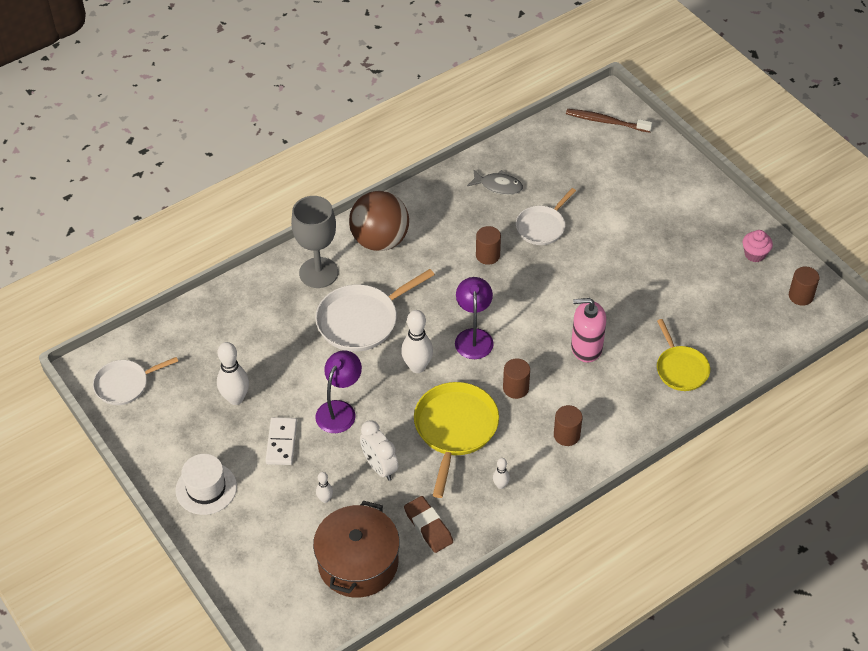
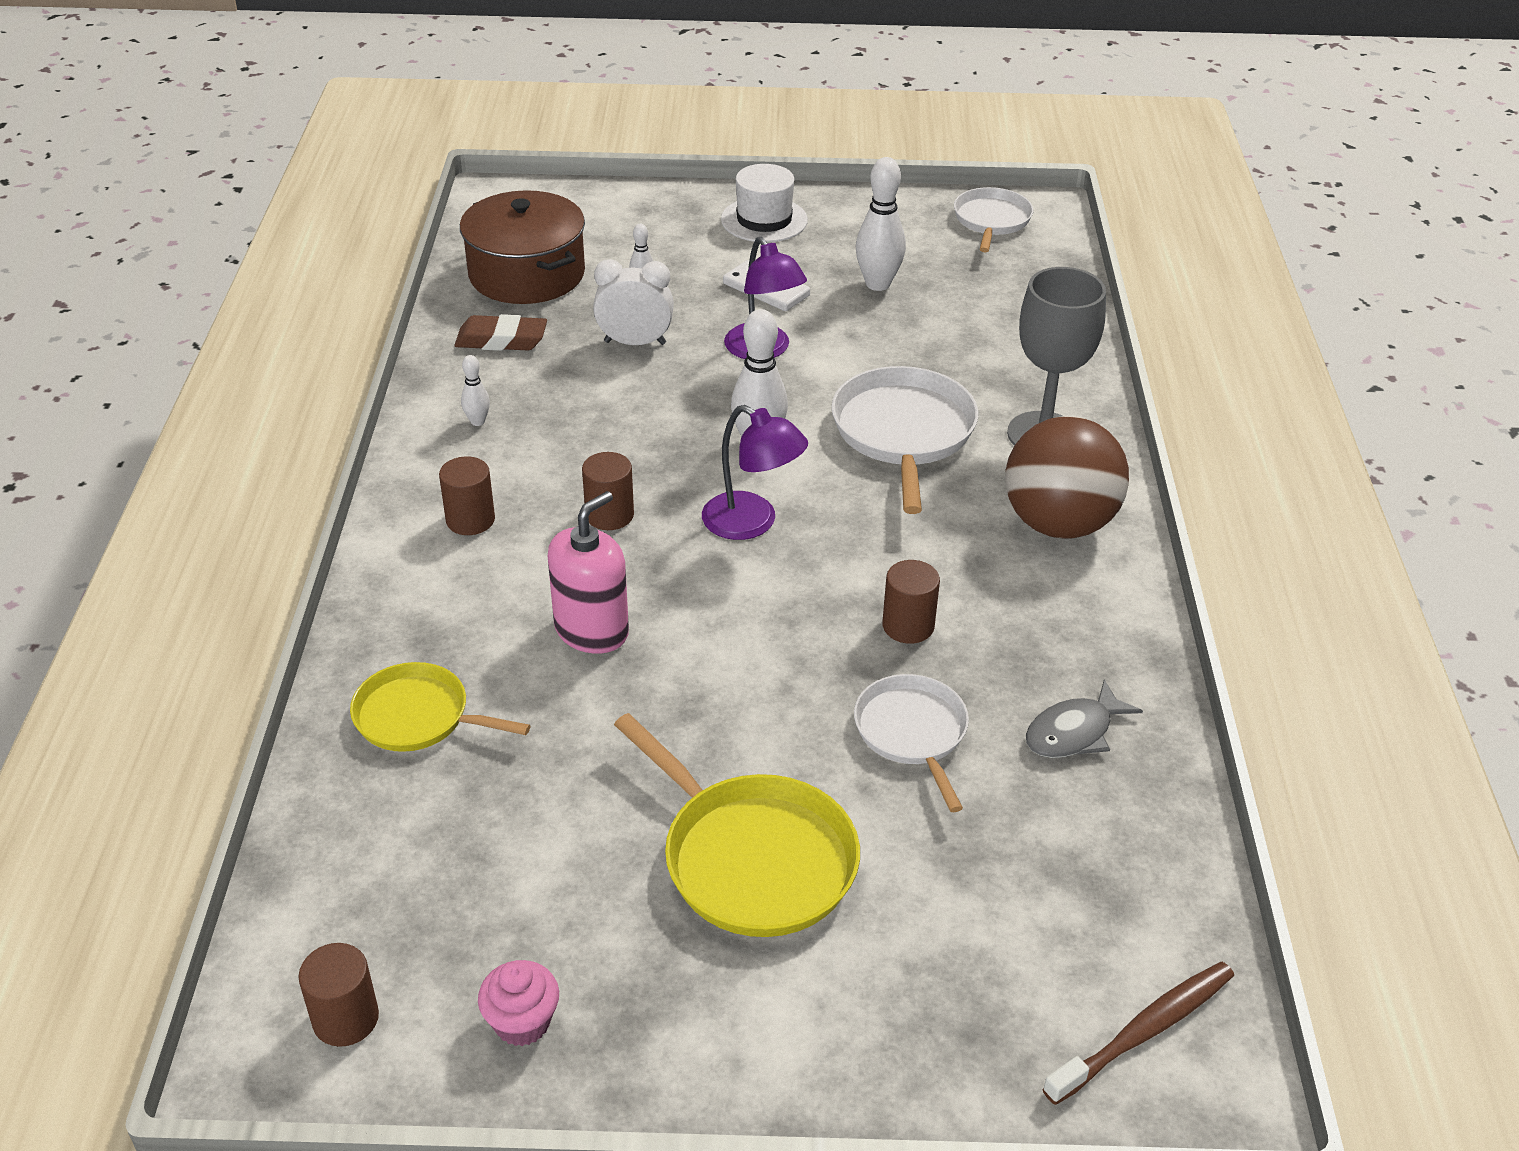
camera: 125 degrees right, 10 degrees down
yellow pan [414,382,499,498] -> yellow pan moved to [614,713,860,937]

